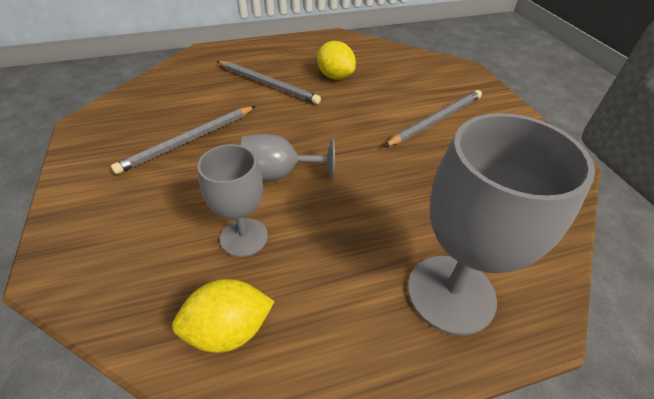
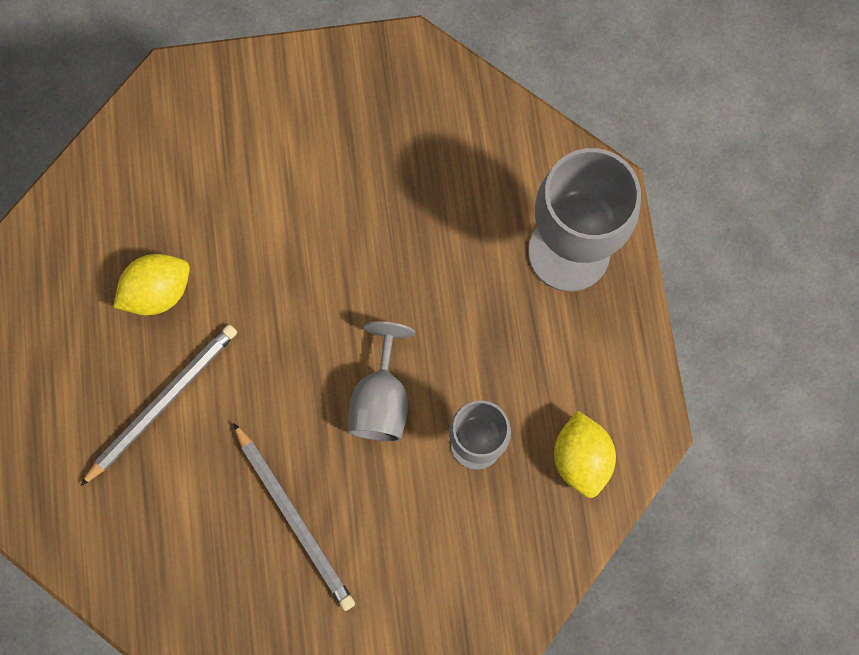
camera: 80 degrees left, 30 degrees up
grey pencil [384,90,482,147] -> none

